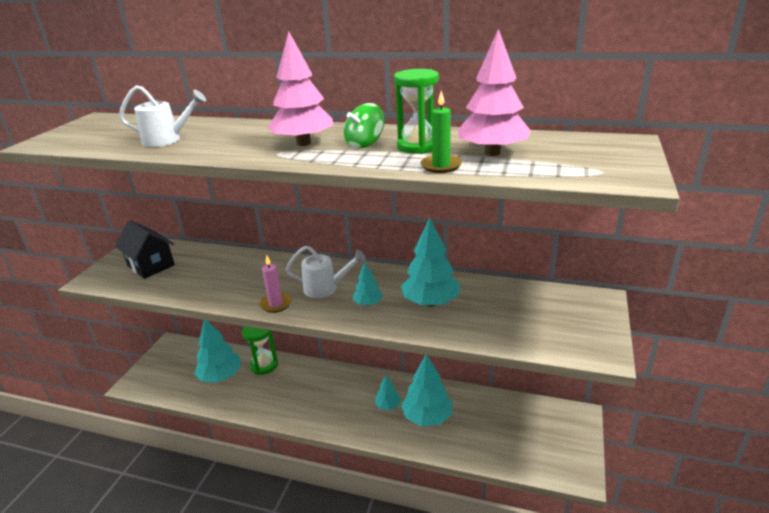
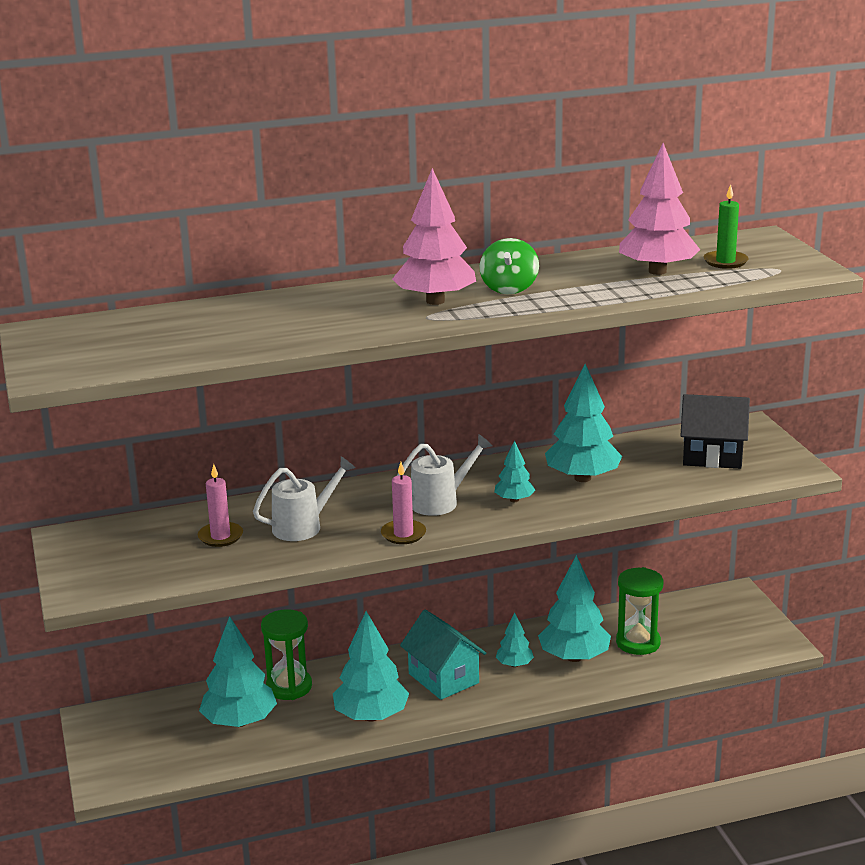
camera: 35 degrees left, 5 degrees down
black house [115,220,175,279] -> black house moved to [680,394,750,469]
white watering can [119,85,206,147] -> white watering can moved to [253,456,356,541]
green hourglass [394,69,439,154] -> green hourglass moved to [616,567,664,655]
green candle [421,91,462,173] -> green candle moved to [703,184,748,269]
none -> pink candle [198,464,243,547]
none -> turquoise tree [333,611,409,722]
none -> turquoise house [400,610,486,700]

